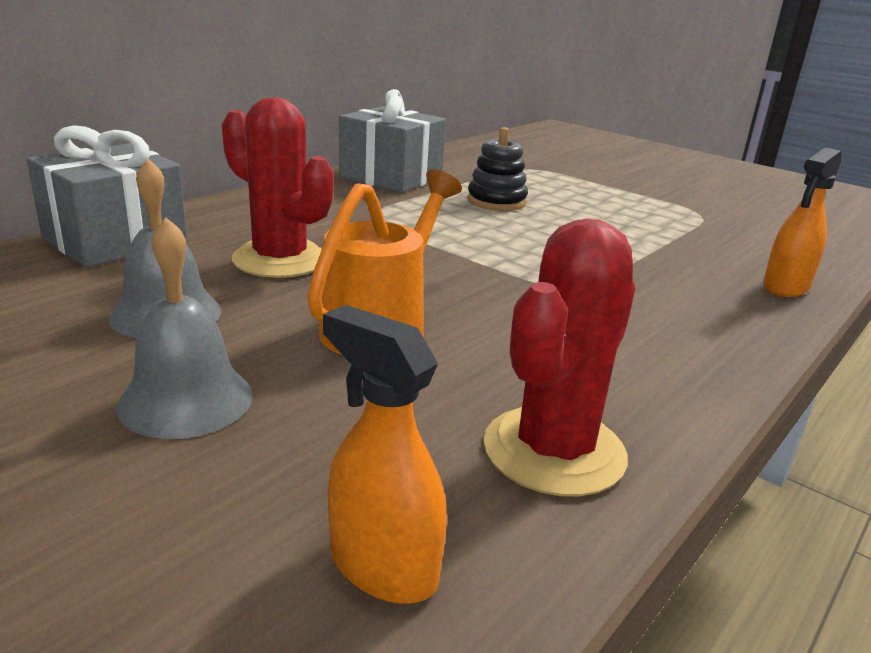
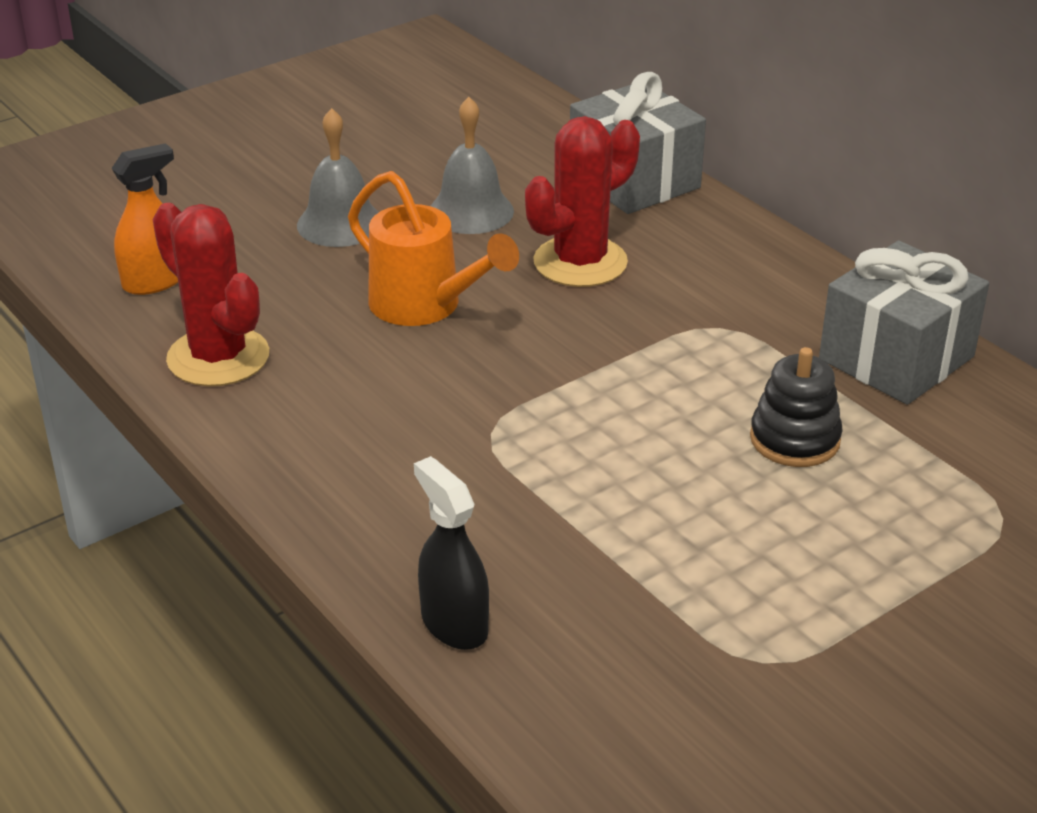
camera: 105 degrees right, 10 degrees up
orange spray bottle [763,148,841,297] -> black spray bottle [414,456,489,650]

